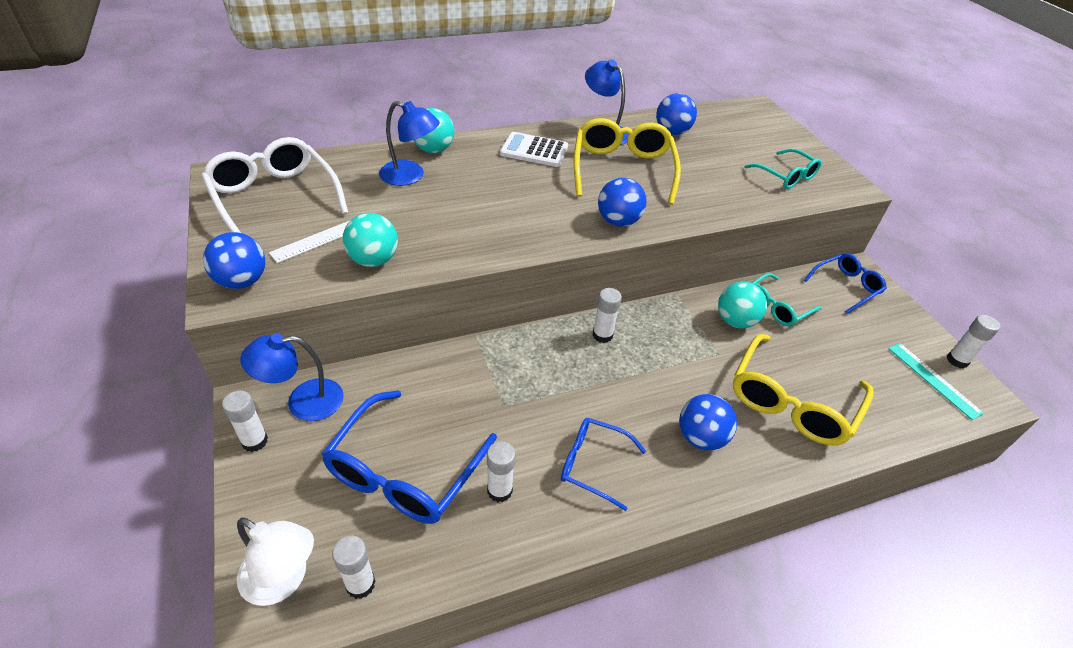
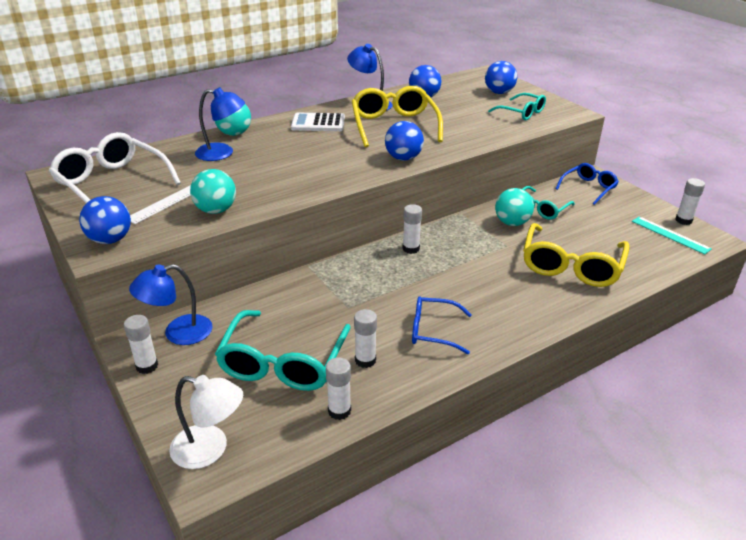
camera: 10 degrees left, 10 degrees down
blue glasses [321,390,497,524] -> turquoise glasses [215,310,351,391]
white glue stick [332,535,376,599] -> white glue stick moved to [326,357,351,420]
blue ball [679,394,737,451] -> blue ball moved to [485,61,517,94]

